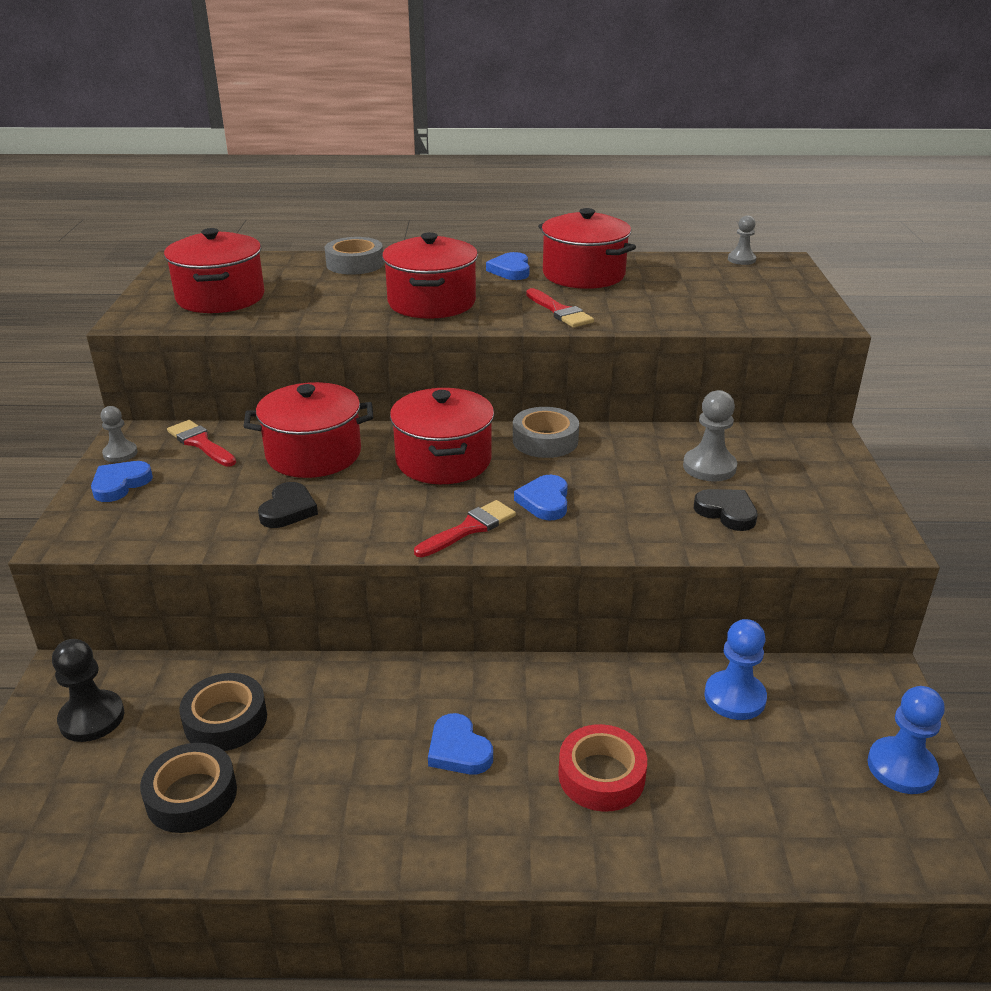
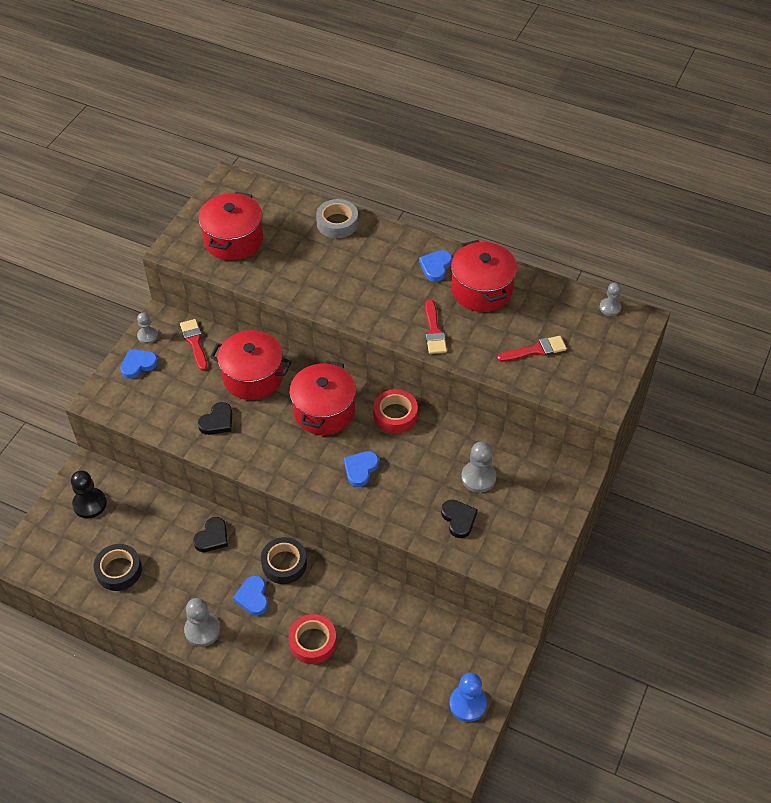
camera: 25 degrees right, 20 degrees up
black tape [179,673,267,751] -> black tape moved to [261,537,307,584]
red pot [382,232,478,319] -> none
red brush [414,500,516,557] -> red brush moved to [497,336,567,362]
grey tape [513,407,579,458] -> red tape [373,389,418,433]
blue pawn [704,619,767,720] -> none
none -> grey pawn [184,598,220,647]
none -> black heart [193,517,228,552]

